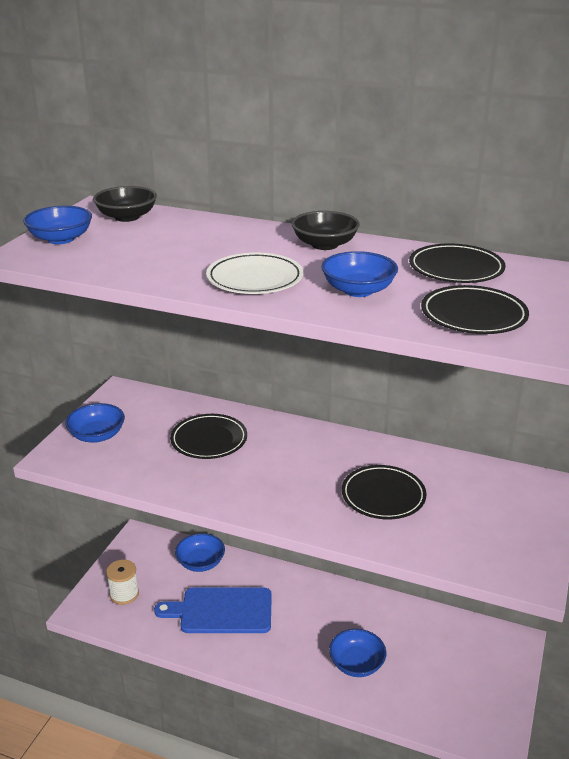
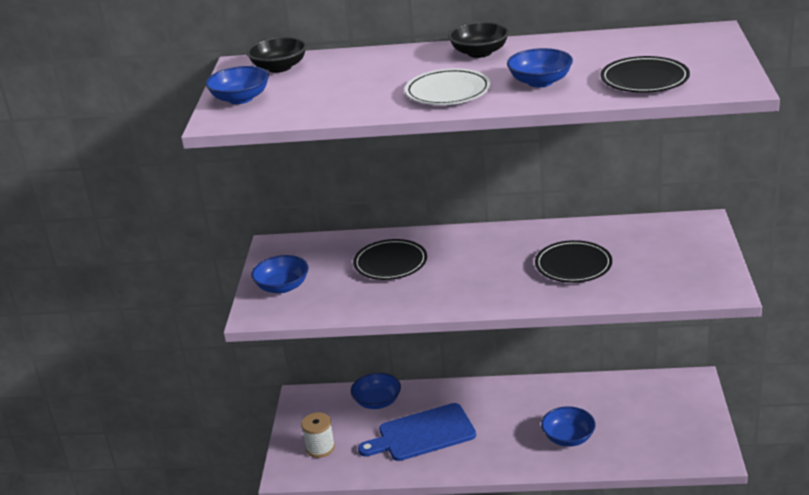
camera: 15 degrees left, 0 degrees up
black plate [409,244,506,283] -> none

